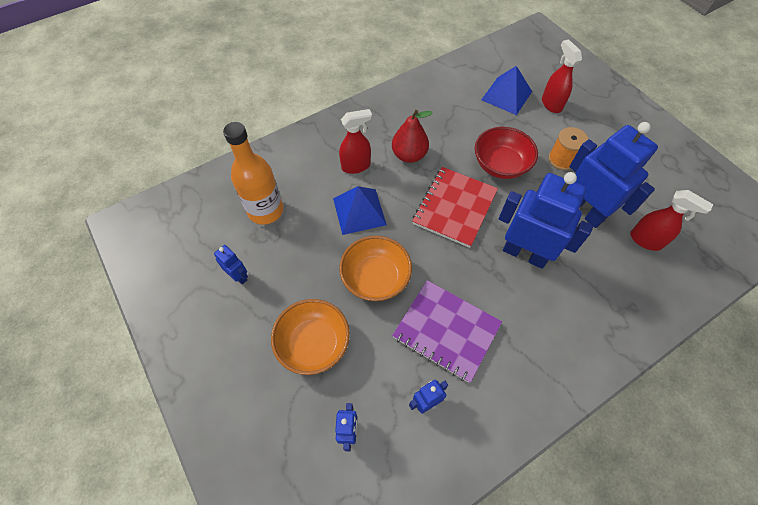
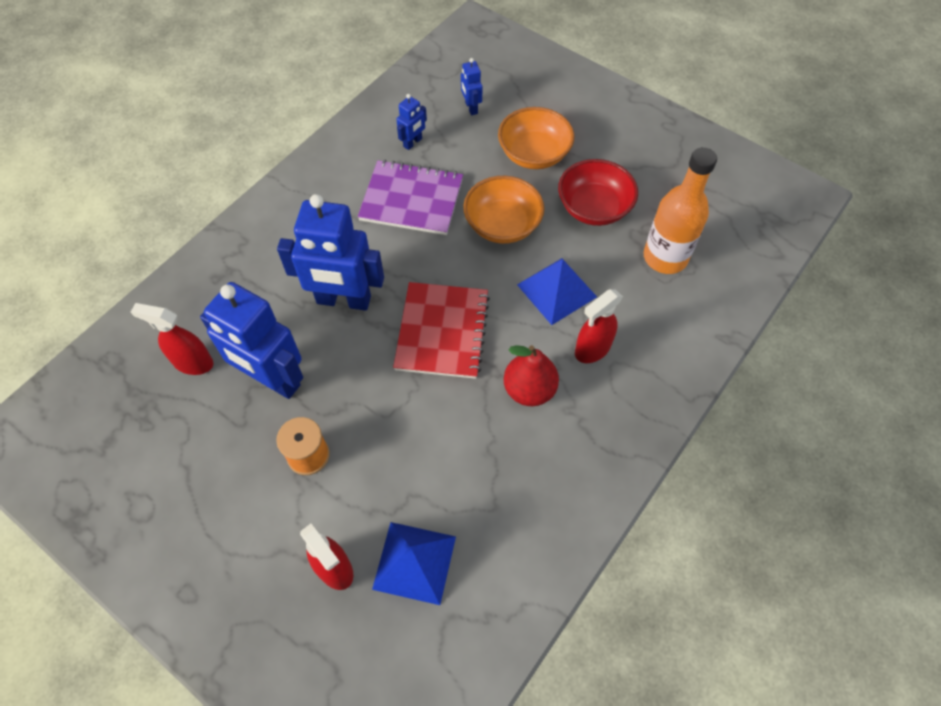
camera: 160 degrees right, 0 degrees up
blue robot [214,245,248,285] -> none
red bowl [475,127,538,179] -> red bowl moved to [558,159,638,226]

